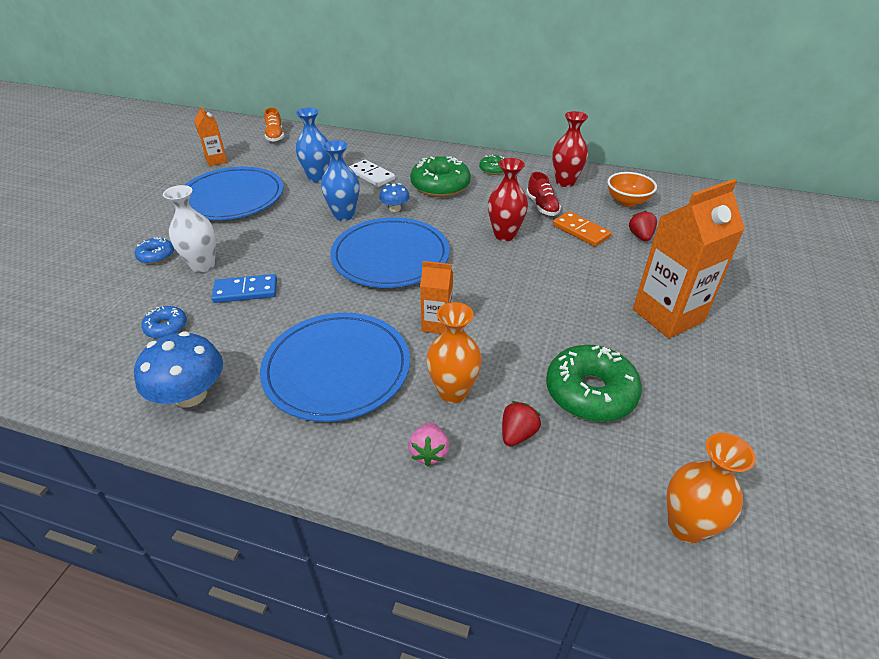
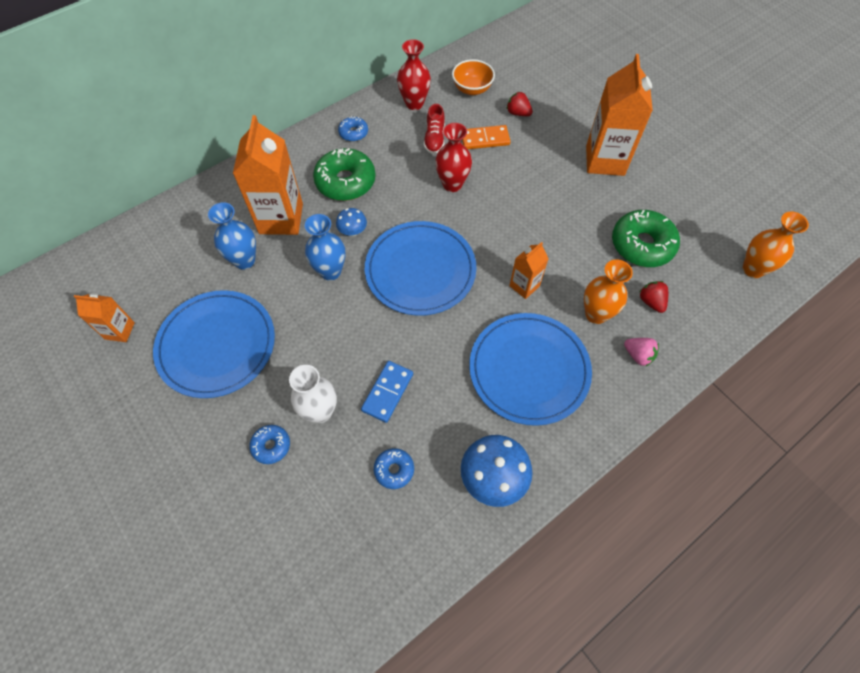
camera: 55 degrees left, 20 degrees up
orange shoe [264,107,284,142] -> none
white domino [349,160,395,187] -> orange carton [233,115,303,235]
green donut [479,155,505,175] -> blue donut [338,116,368,142]
red shoe [526,172,561,216] -> red shoe turned 75 degrees clockwise [424,104,445,154]

